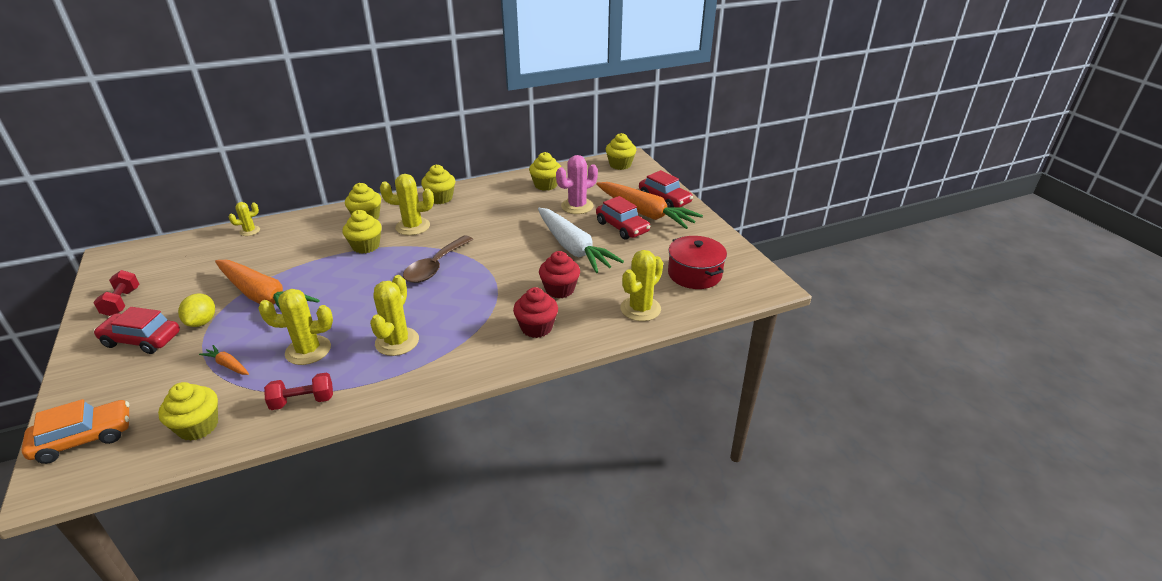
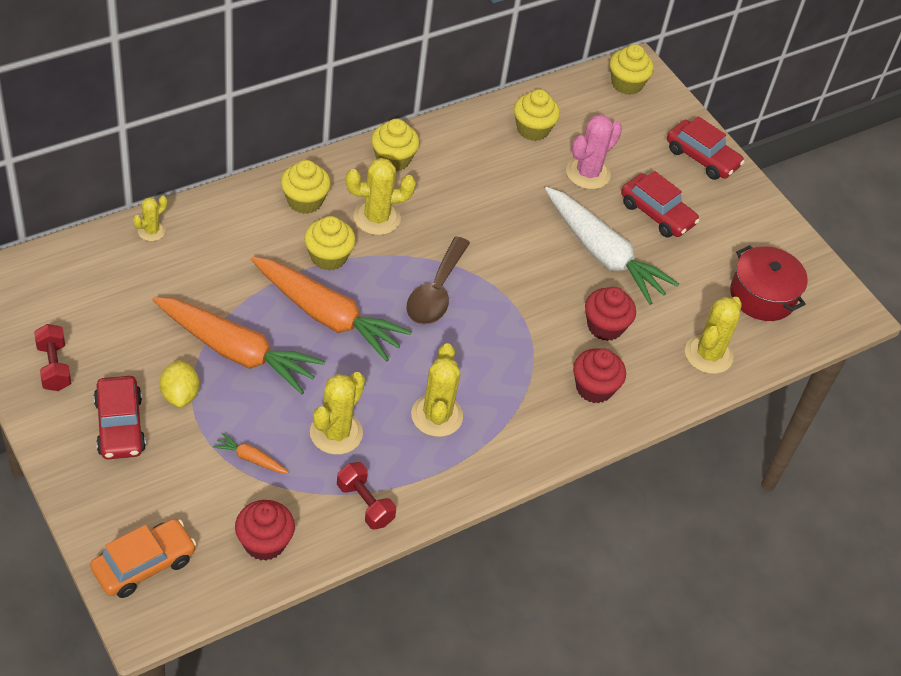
camera: 15 degrees left, 15 degrees up
red car [94,307,180,354] -> red car turned 105 degrees counterclockwise [94,376,146,459]
yellow cupcake [158,382,218,441] -> red cupcake [235,500,295,561]
yellow cactus [258,289,333,365] -> yellow cactus turned 45 degrees counterclockwise [310,372,365,455]
red dumbbell [264,372,333,410] -> red dumbbell turned 75 degrees clockwise [337,462,396,530]
orange carrot [596,182,703,229] -> orange carrot moved to [251,256,412,362]

